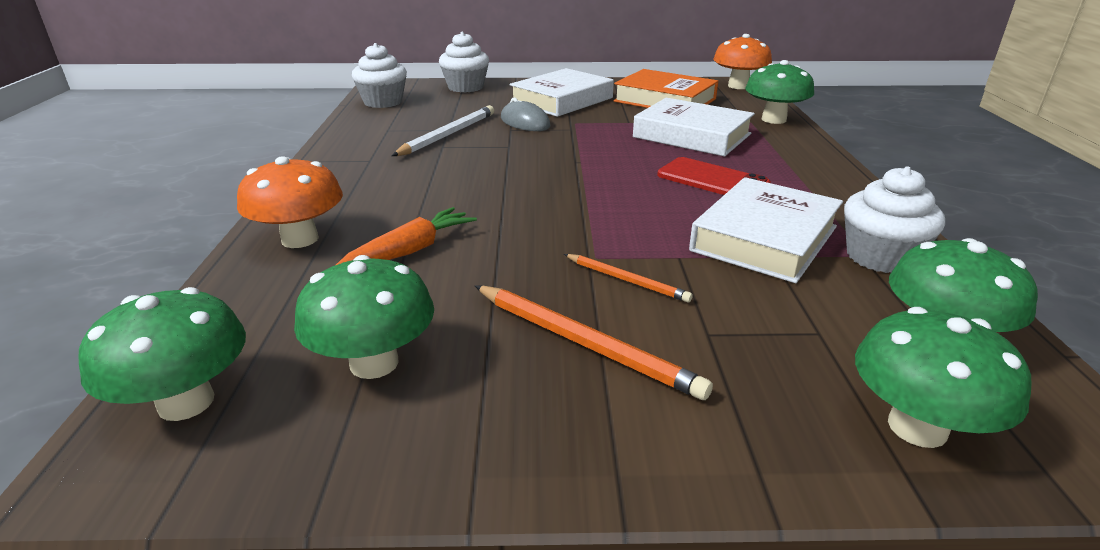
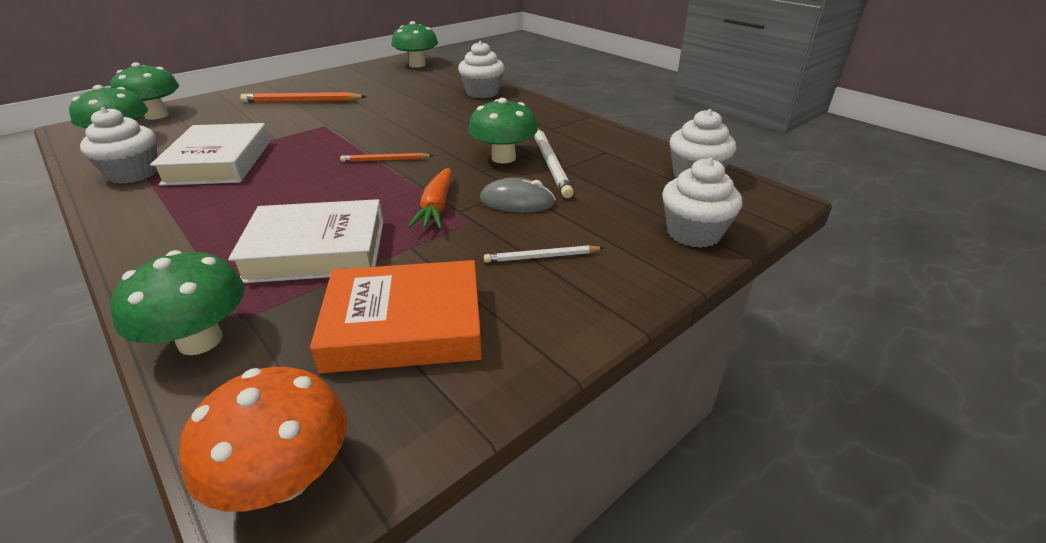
camera: 140 degrees right, 5 degrees up
orange mushroom [237,156,343,248] -> white cupcake [458,41,505,98]
green mushroom [294,255,434,379] -> green mushroom moved to [468,98,538,164]
orange carrot [336,207,477,265] -> orange carrot moved to [408,168,452,229]
white book [510,68,614,117] -> white pencil [484,245,604,263]
orange pencil [564,254,693,303] -> orange pencil moved to [340,153,433,162]
red phone [657,157,771,195] -> none

